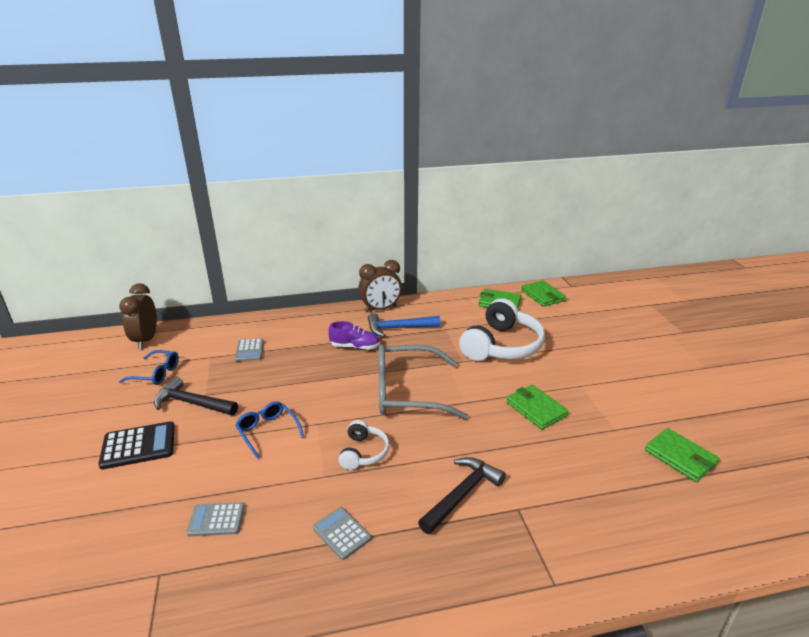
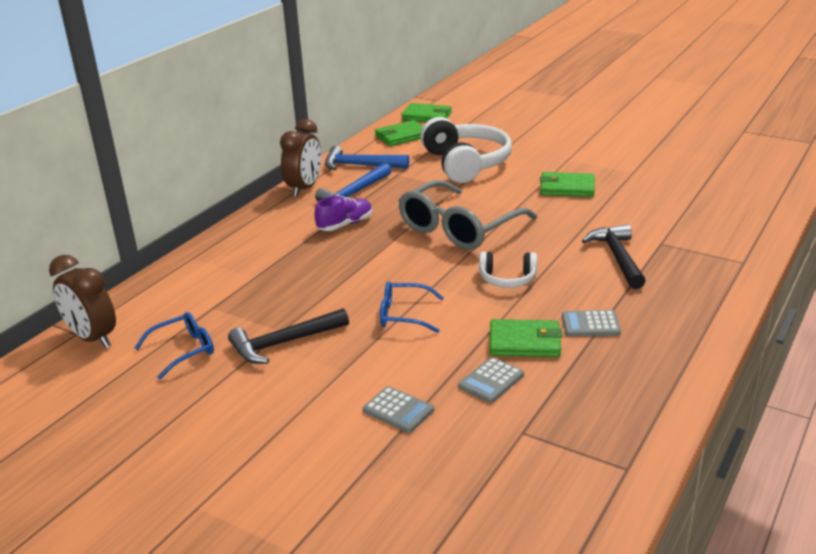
camera: 45 degrees left, 0 degrees up
black calculator [98,421,175,469] -> none
grey calculator [235,338,264,361] -> grey calculator moved to [363,386,434,433]
white headphones [339,420,390,470] -> white headphones turned 135 degrees clockwise [479,252,537,288]
green wallet [645,428,719,482] -> green wallet moved to [490,319,562,357]
none -> blue hammer [325,146,409,170]

